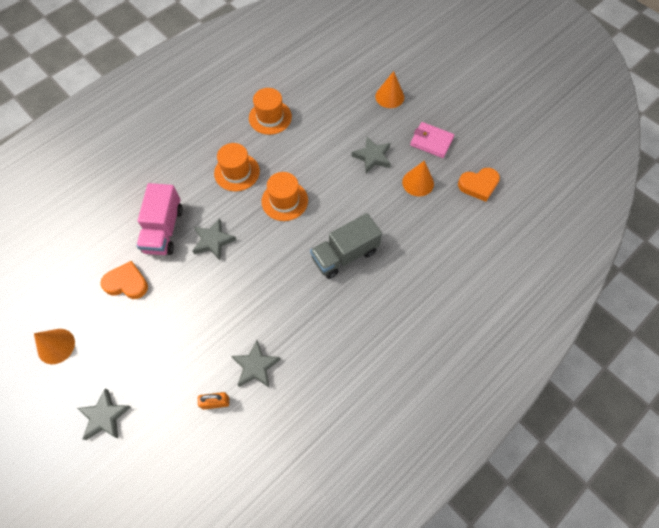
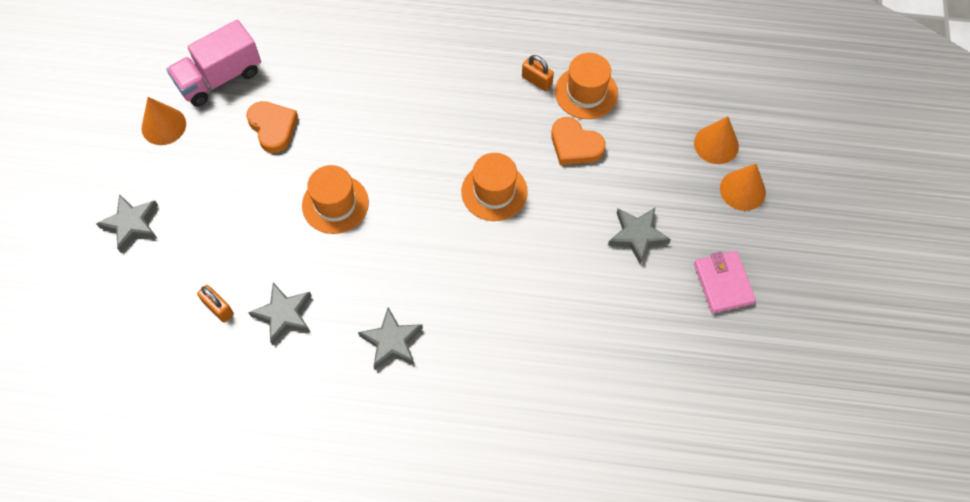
camera: 50 degrees right, 0 degrees up
pink truck [137,183,183,255] -> pink truck moved to [166,20,261,107]
grey star [193,218,236,260] -> grey star moved to [358,307,423,370]
orange hat [214,143,260,191] -> orange hat moved to [302,165,369,234]
grey truck [310,213,382,279] -> none
orange cone [402,161,434,197] -> orange cone moved to [694,116,739,164]
orange heart [458,168,500,202] -> orange heart moved to [551,117,605,165]
none -> orange padlock [522,55,554,91]

